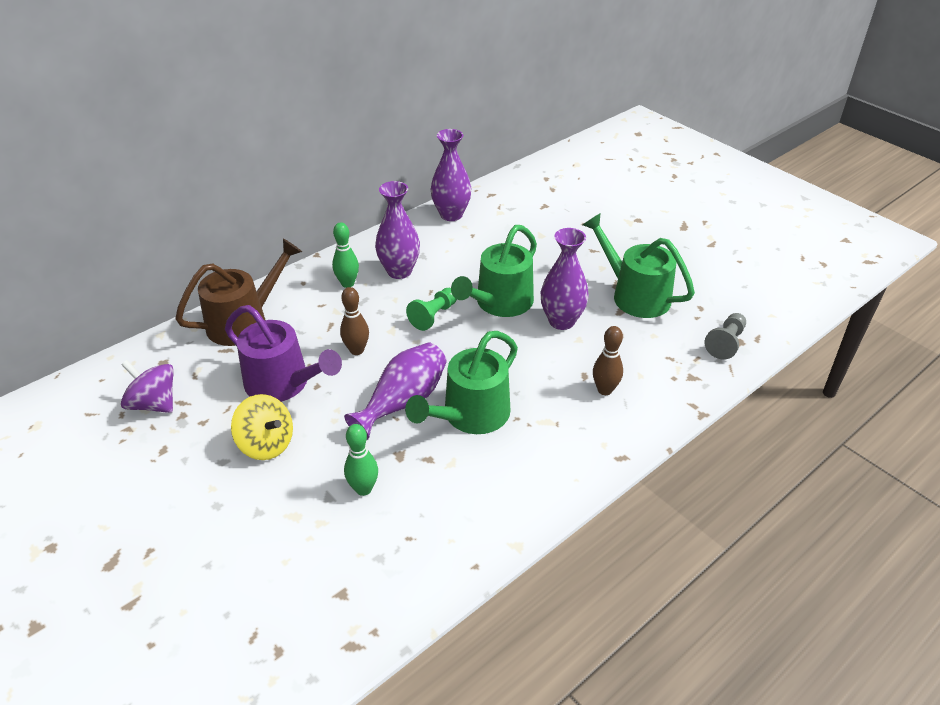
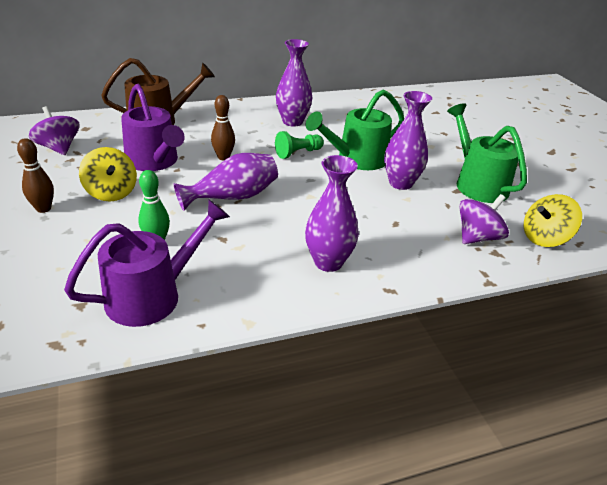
camera: 20 degrees right, 5 degrees down
green bowling pin [332,222,359,288] -> none
green watering can [405,331,518,434] -> none
purple vase [430,129,472,221] -> purple vase moved to [305,155,359,272]
brown bowling pin [593,326,623,395] -> brown bowling pin moved to [17,138,54,213]
grey pawn [704,313,746,359] -> yellow spinning top [524,194,582,247]
none -> purple watering can [64,200,230,327]
none -> purple spinning top [459,194,509,244]

